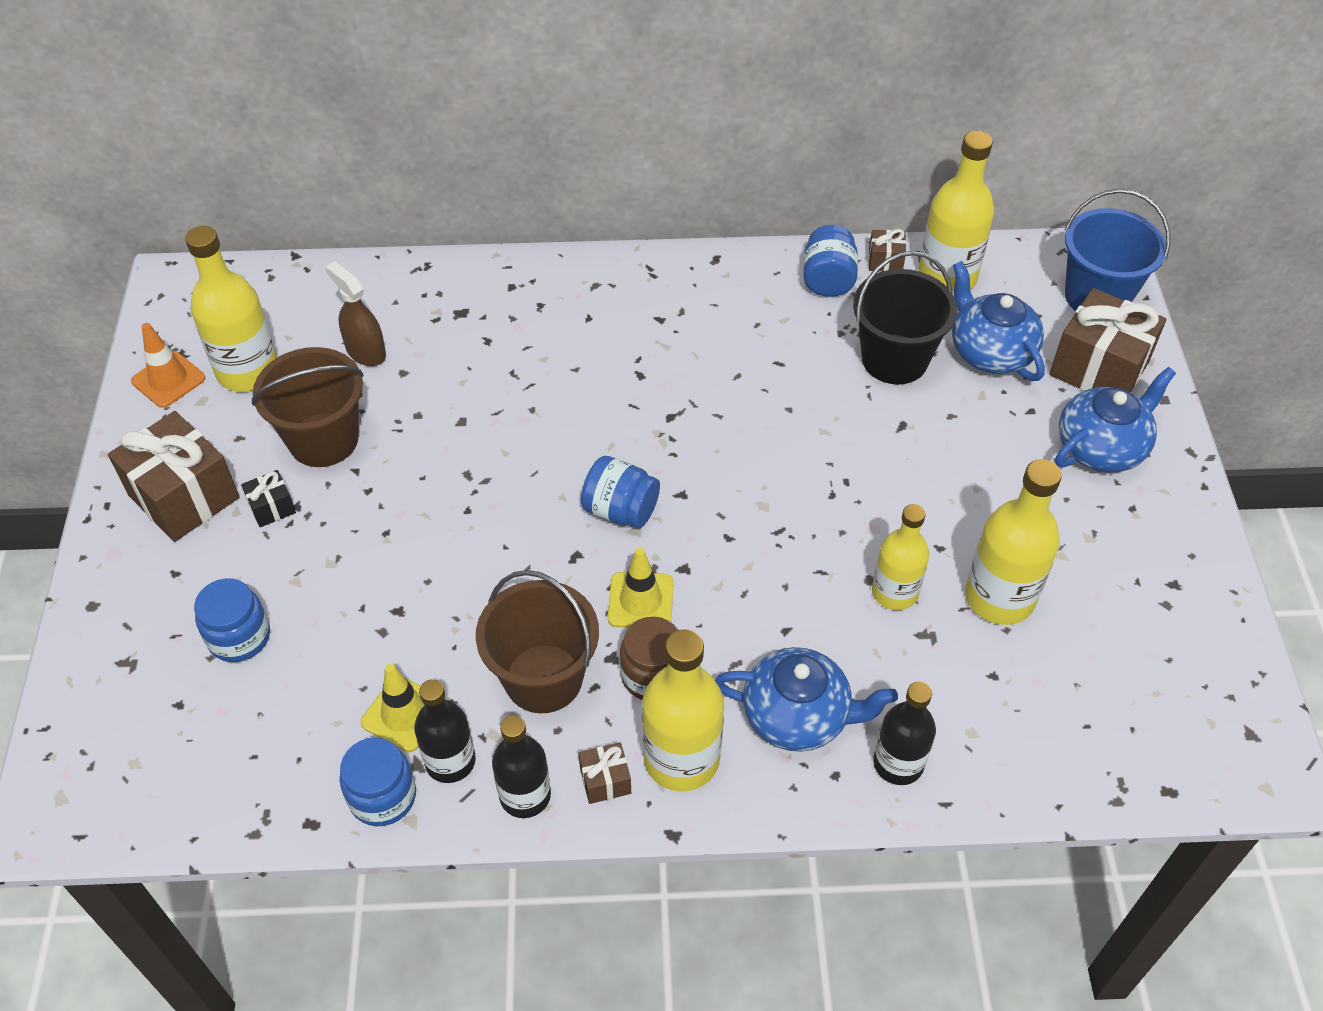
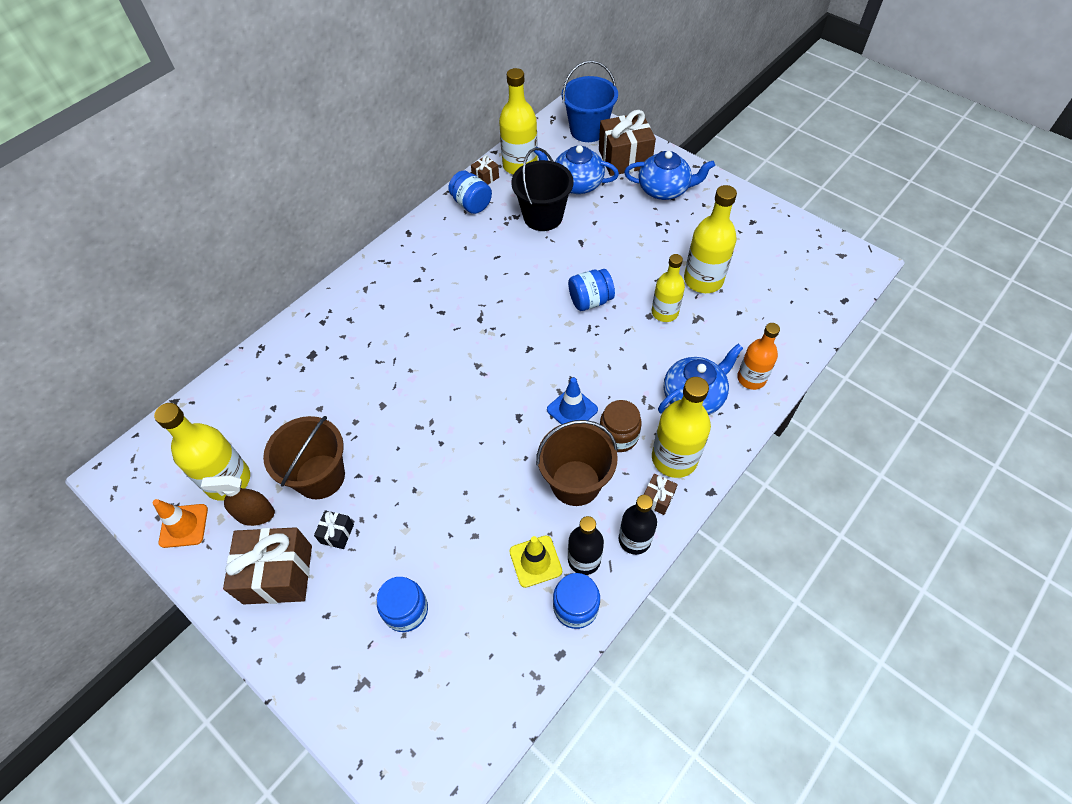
camera: 45 degrees left, 5 degrees up
brown spray bottle [325,261,386,366] -> brown spray bottle moved to [201,475,275,526]
blue jar [581,456,660,528] -> blue jar moved to [568,269,615,311]
yellow traffic cone [608,548,674,628] -> blue traffic cone [547,377,598,425]
black bottle [873,682,936,785] -> orange bottle [737,323,780,390]
blue teapot [1055,367,1176,473] -> blue teapot turned 90 degrees clockwise [624,151,715,200]

